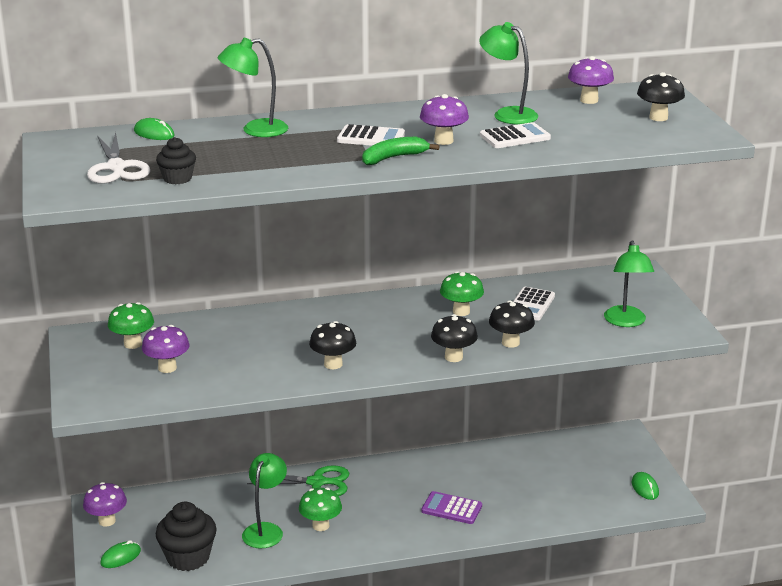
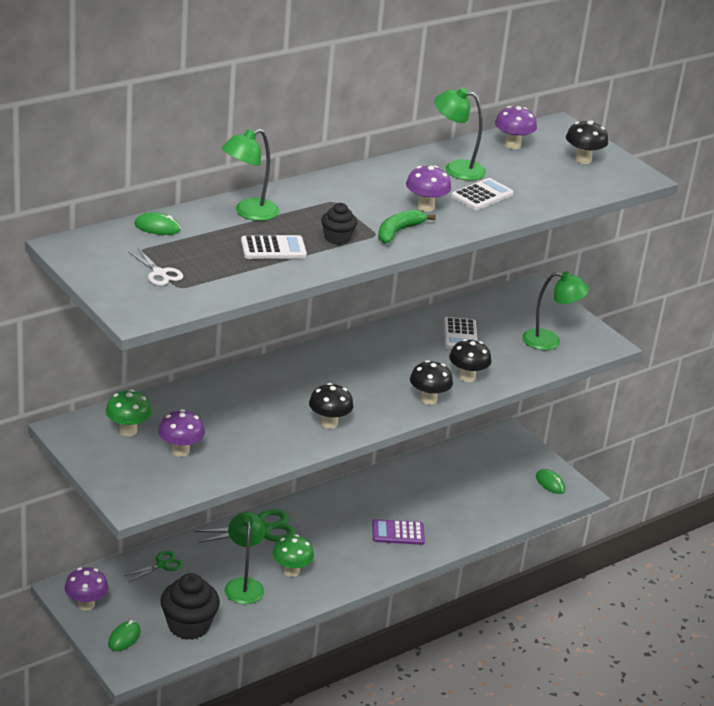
camera: 25 degrees left, 5 degrees up
white scissors [87,132,150,184] -> white scissors [128,248,183,286], size x0.59
black cupcake [156,137,196,184] -> black cupcake moved to [321,203,357,245]
white calculator [337,124,405,146] -> white calculator moved to [241,235,307,259]
green mushroom [440,271,484,316] -> none
green lamp [604,240,654,327] -> green lamp turned 60 degrees counterclockwise [522,271,589,350]
none -> green scissors [124,551,183,582]

